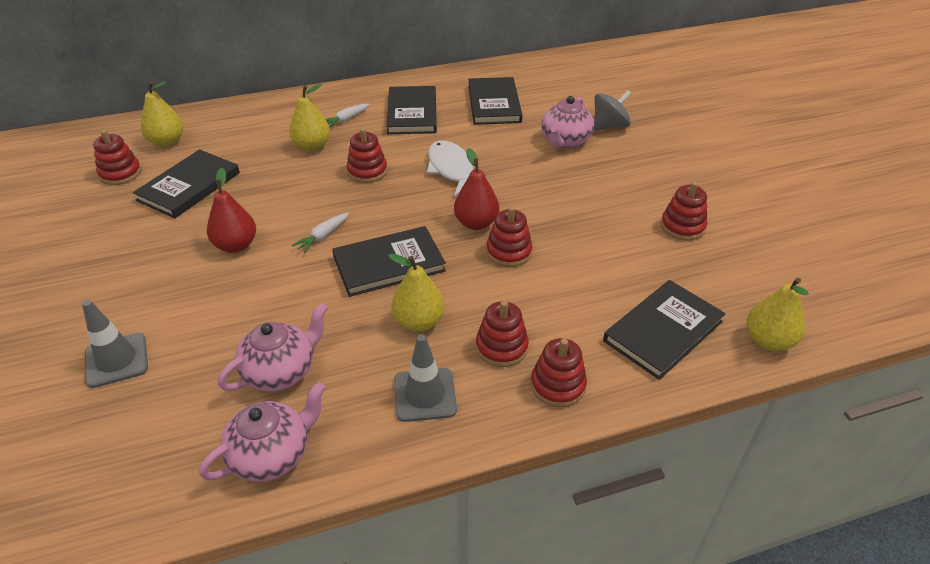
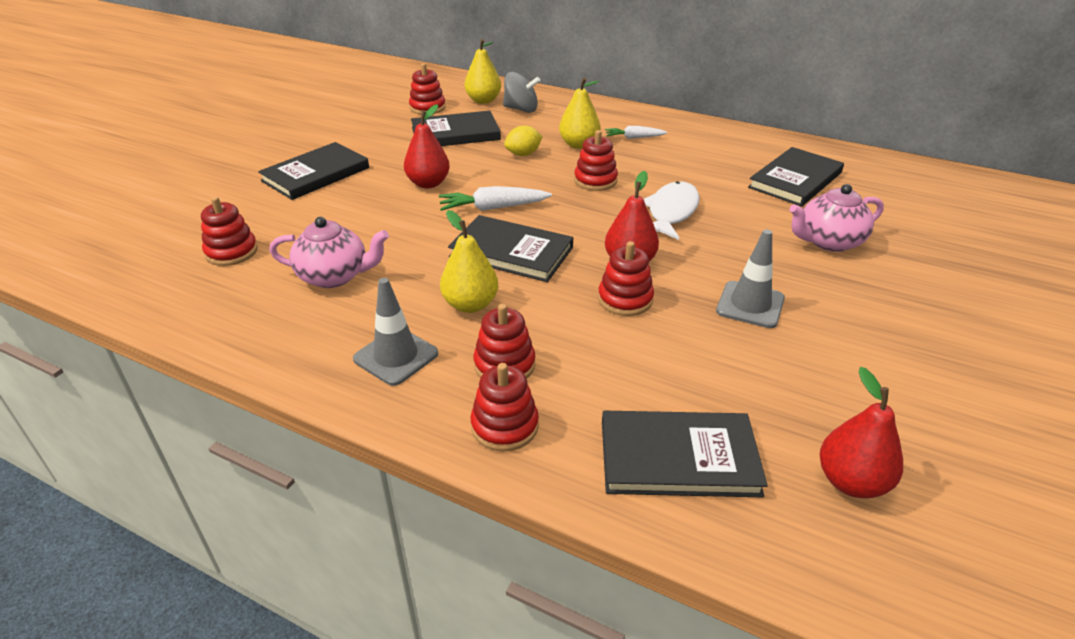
camera: 45 degrees right, 5 degrees down
grey traffic cone [82,300,148,388] -> grey traffic cone moved to [716,229,785,328]
pink teapot [199,382,326,482] -> none
white carrot [292,213,349,253] -> white carrot [439,186,552,211], size x1.55
black book [386,86,437,134] -> black book moved to [258,142,369,200]
grey spinning top [594,90,631,130] -> grey spinning top moved to [503,72,540,113]
red stacking toy [661,182,707,241] -> red stacking toy moved to [201,197,258,266]
yellow pear [746,278,809,351] -> none
none -> yellow lemon [504,126,543,156]
none -> red pear [820,367,903,498]

